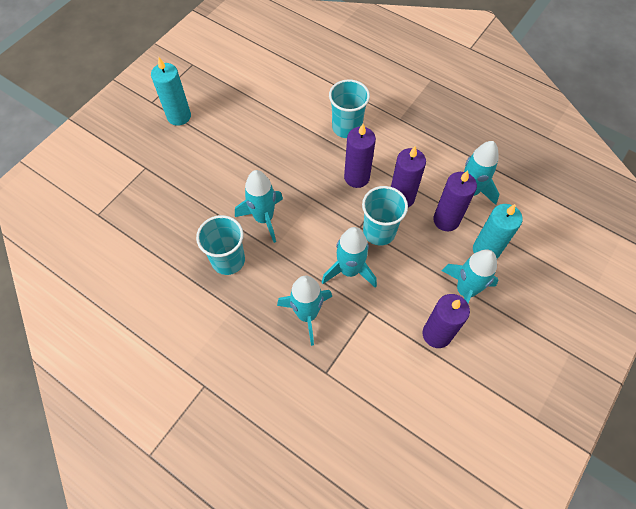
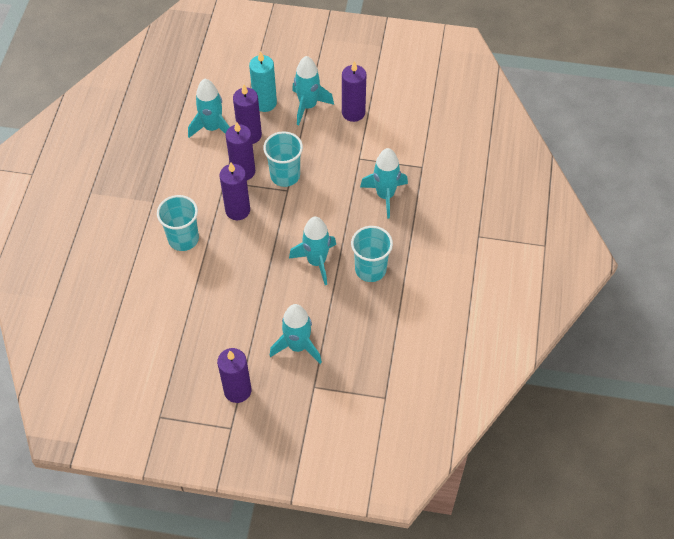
camera: 115 degrees left, 5 degrees down
turquoise candle [151,57,191,126] -> purple candle [217,348,252,403]
turquoise rocket [322,227,377,288] -> turquoise rocket moved to [270,304,322,364]

